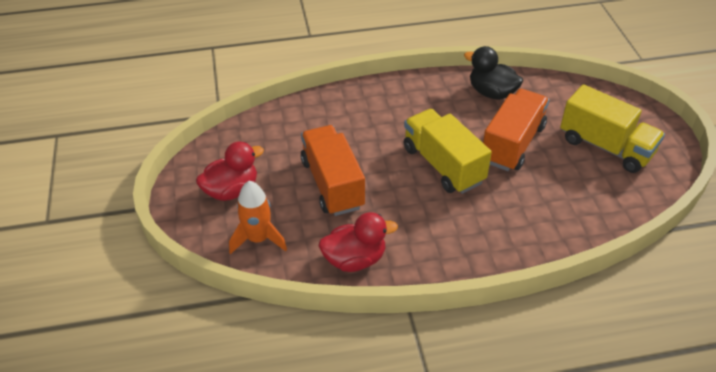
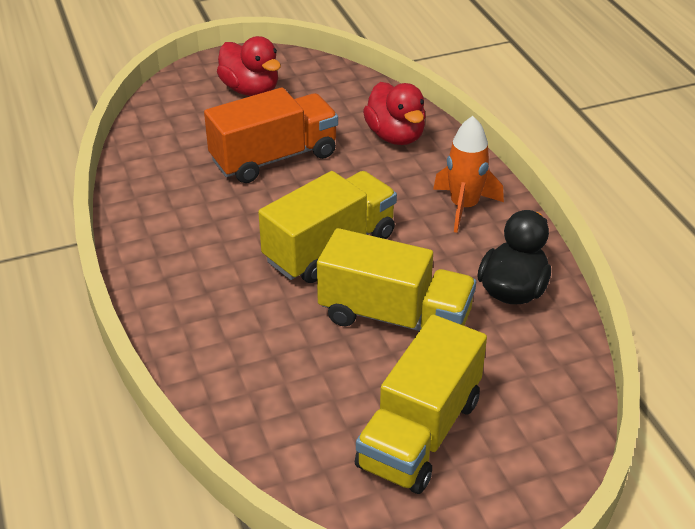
camera: 80 degrees right, 5 degrees down
orange rocket [229,181,287,254] -> orange rocket moved to [433,116,504,233]
red duck [319,212,398,272] -> red duck moved to [363,82,426,145]
orange truck [483,89,549,171] -> yellow truck [317,228,476,331]

